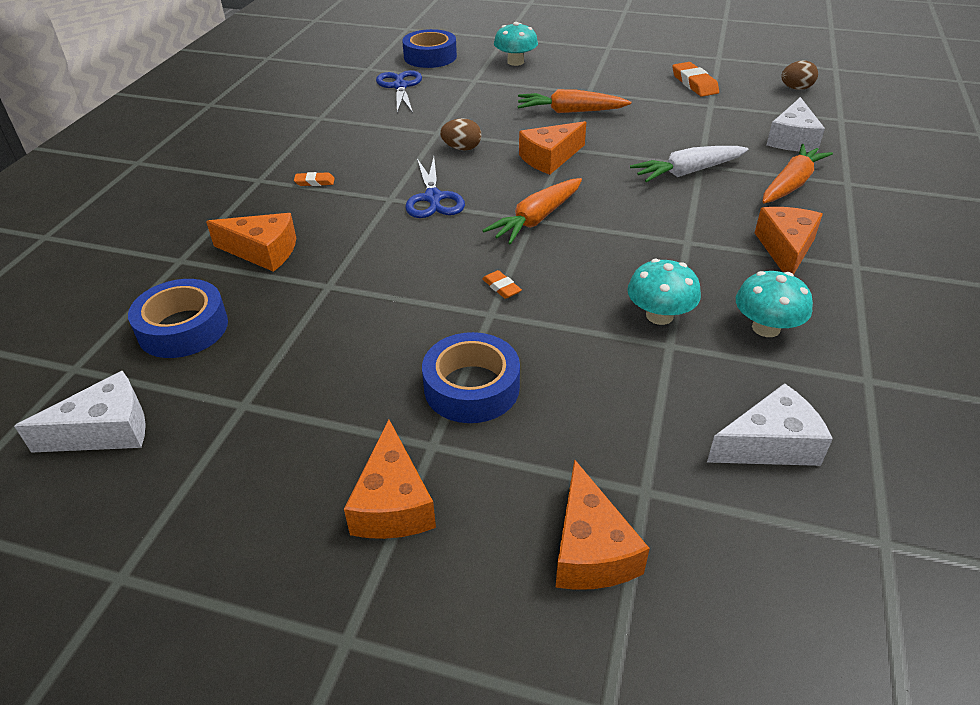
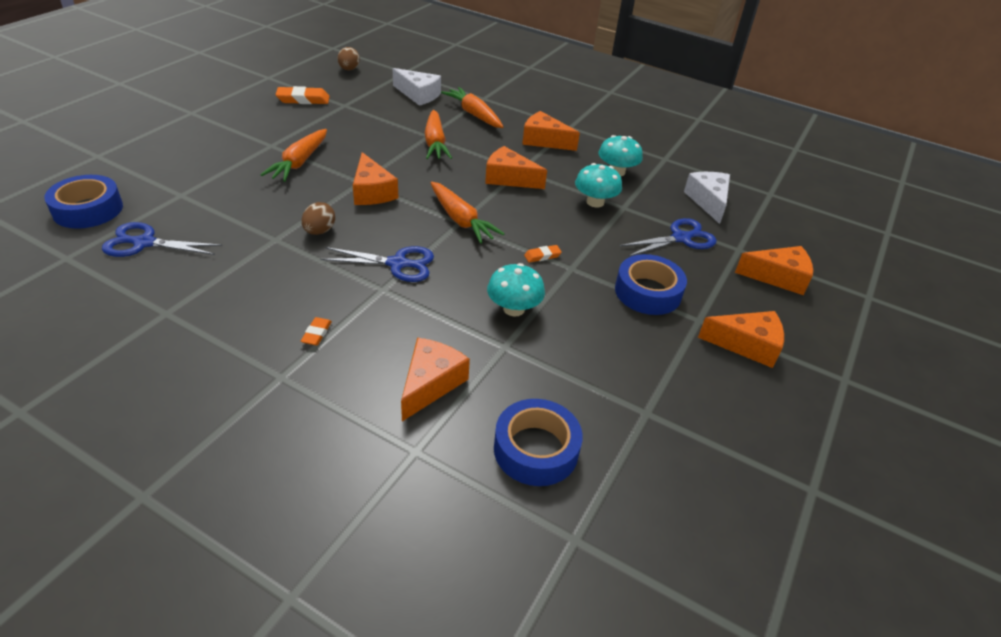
camera: 80 degrees left, 0 degrees up
white cheese [14,371,146,453] -> none
turquoise mushroom [494,22,538,66] -> turquoise mushroom moved to [487,263,545,317]
white carrot [630,146,748,183] -> orange carrot [425,110,452,159]
none -> orange cheese [485,146,547,189]
none -> blue scissors [620,218,717,257]

